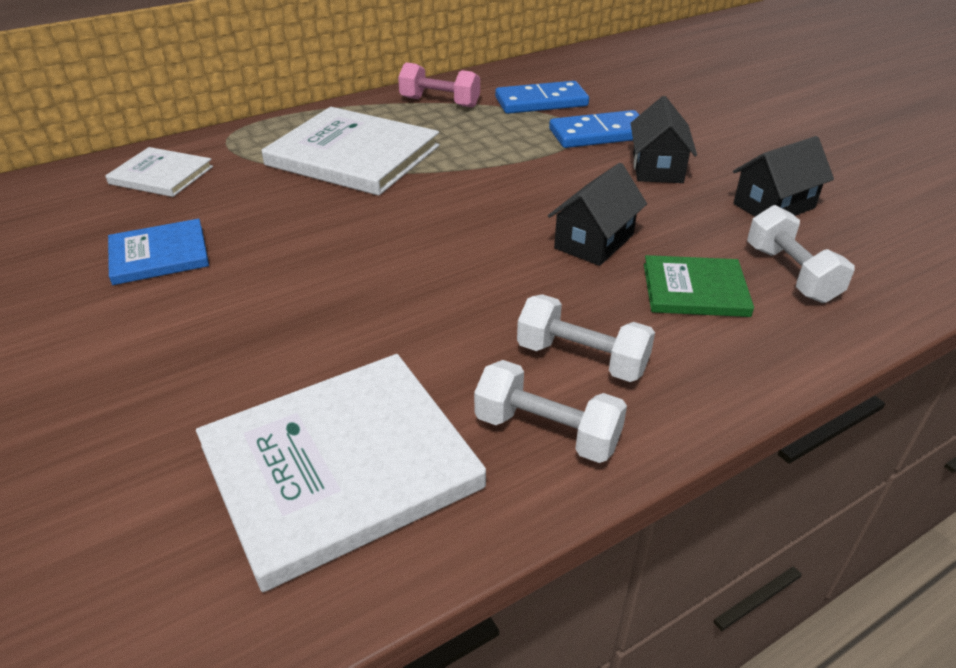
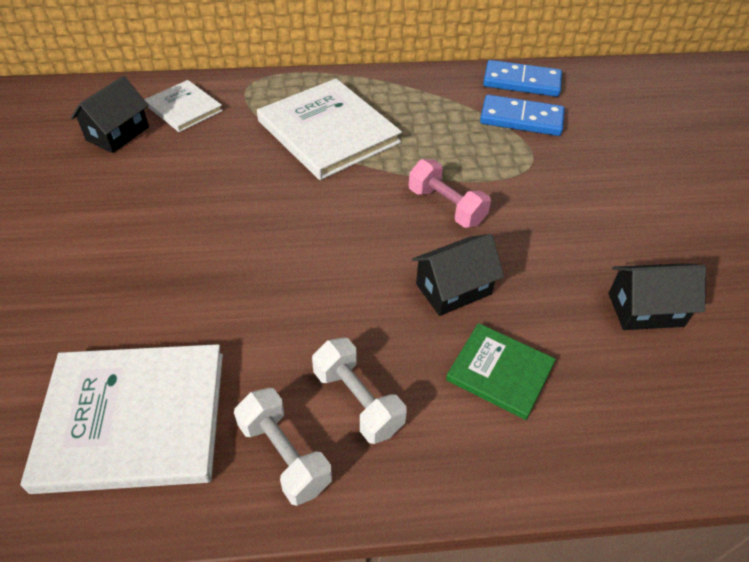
camera: 25 degrees right, 10 degrees up
blue book [108,219,209,285] -> none
pink dumbbell [398,62,480,108] -> pink dumbbell moved to [409,159,491,228]
blue domino [549,110,639,148] -> blue domino moved to [483,60,562,97]
black house [630,96,697,183] -> black house moved to [71,76,149,153]
white dumbbell [747,205,855,303] -> none

